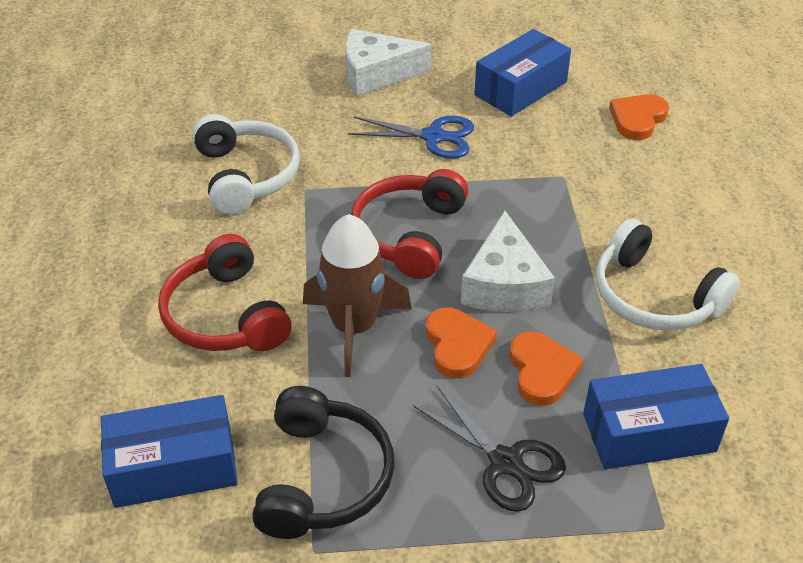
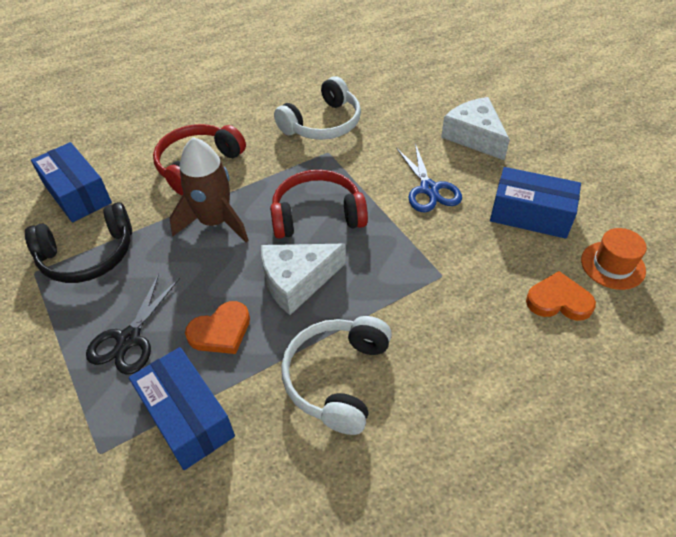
camera: 65 degrees right, 5 degrees up
orange heart [426,307,497,378] -> none
none -> orange hat [581,228,647,290]

